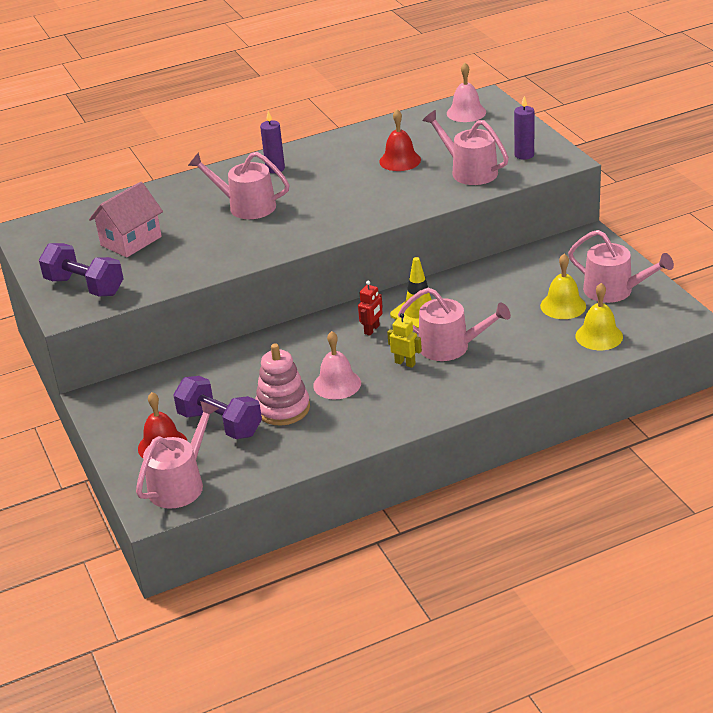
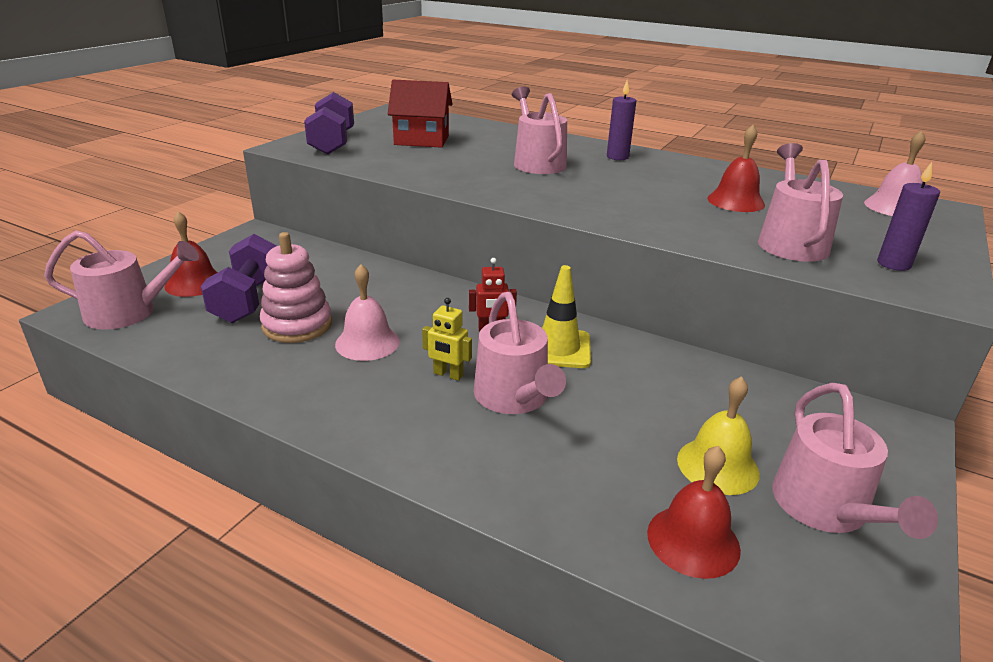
camera: 50 degrees right, 5 degrees down
pink house [89,182,163,258] -> red house [388,80,453,148]
yellow robot [387,313,422,368] -> yellow robot turned 120 degrees clockwise [422,298,472,381]
yellow bell [575,283,623,350] -> red bell [647,446,741,579]

